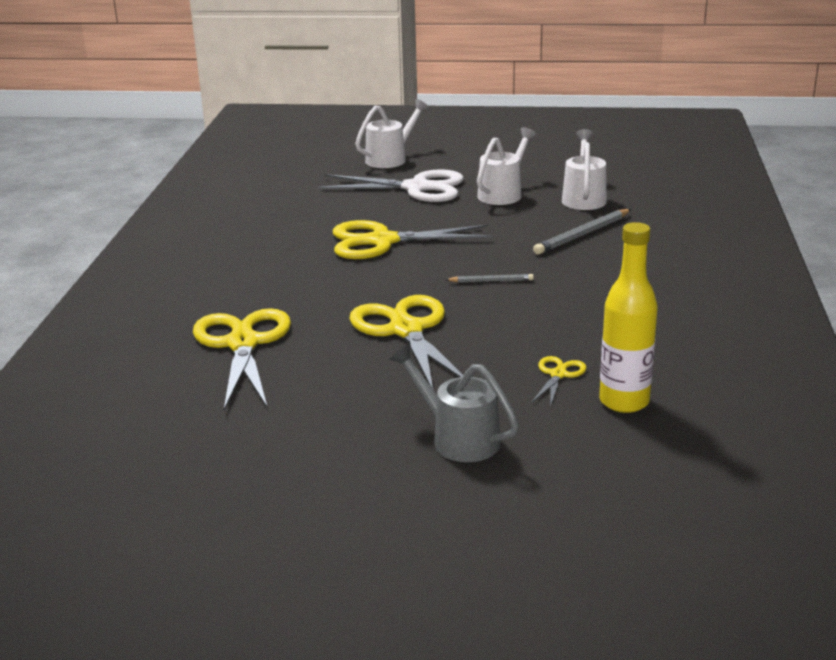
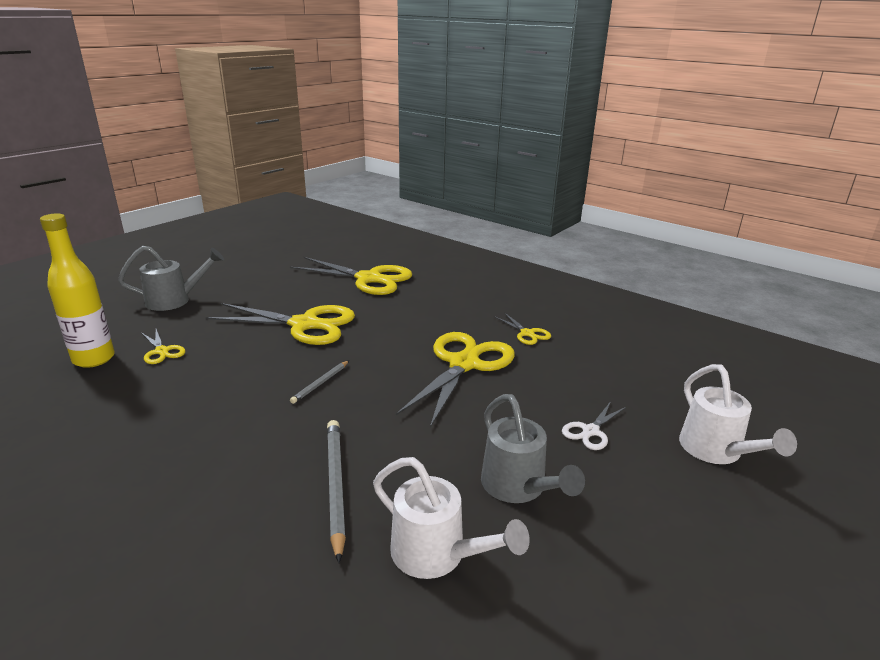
camera: 120 degrees right, 0 degrees up
white scissors [318,169,464,202] -> white scissors [562,401,626,450], size x0.46
white watering can [477,127,537,205] -> grey watering can [481,394,585,503]
none -> yellow scissors [494,312,551,345]

